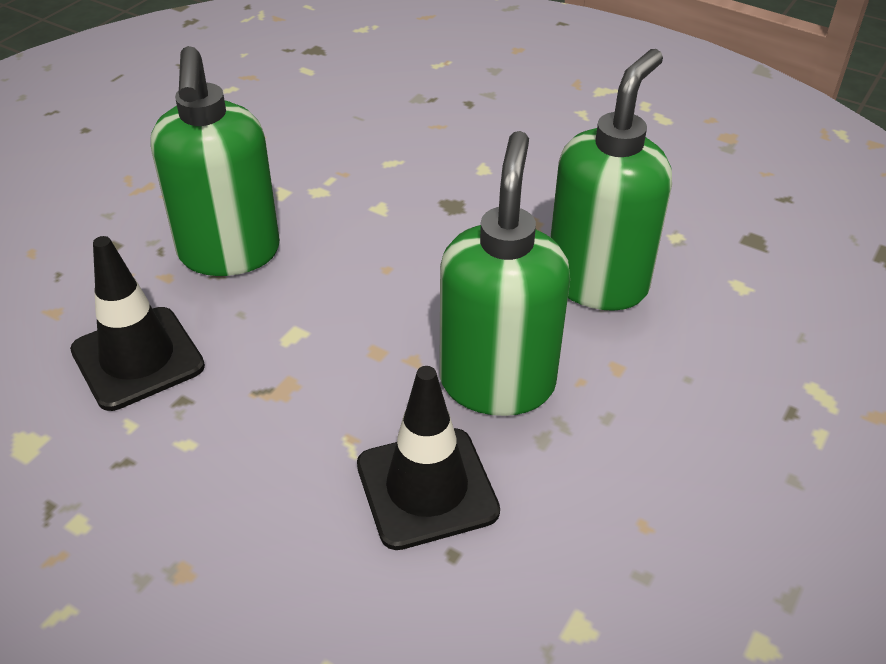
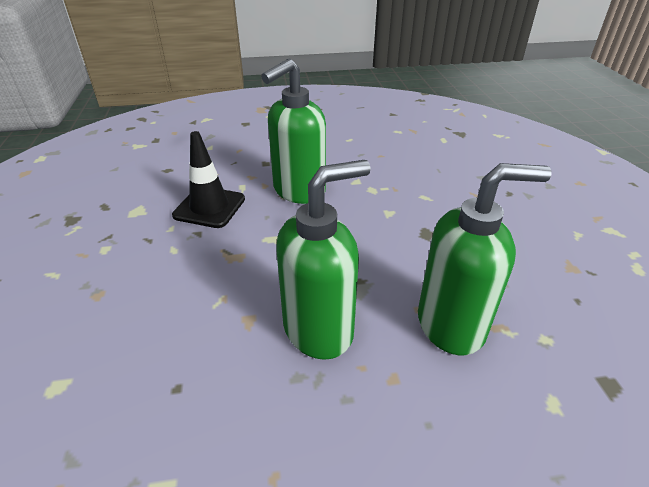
camera: 50 degrees right, 5 degrees down
black traffic cone [357,366,500,550] -> none

